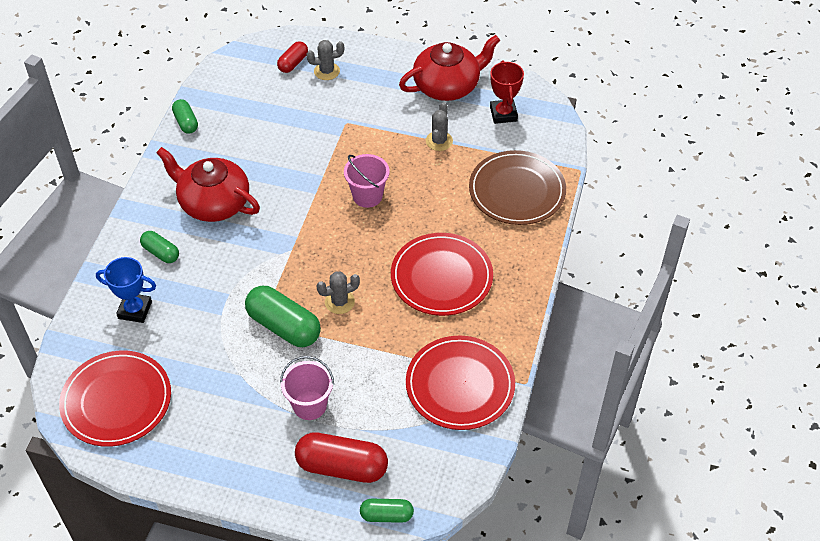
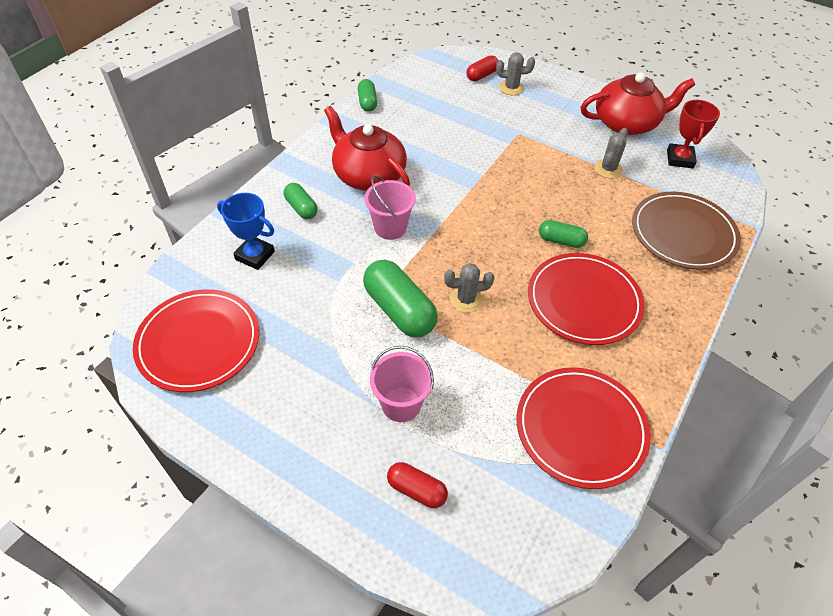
camera: 15 degrees right, 0 degrees up
red capsule [295,432,388,483] -> red capsule [387,462,448,508], size x0.56
pink bucket [344,154,390,208] -> pink bucket moved to [364,176,416,240]
green capsule [360,499,414,523] -> green capsule moved to [539,220,588,248]

